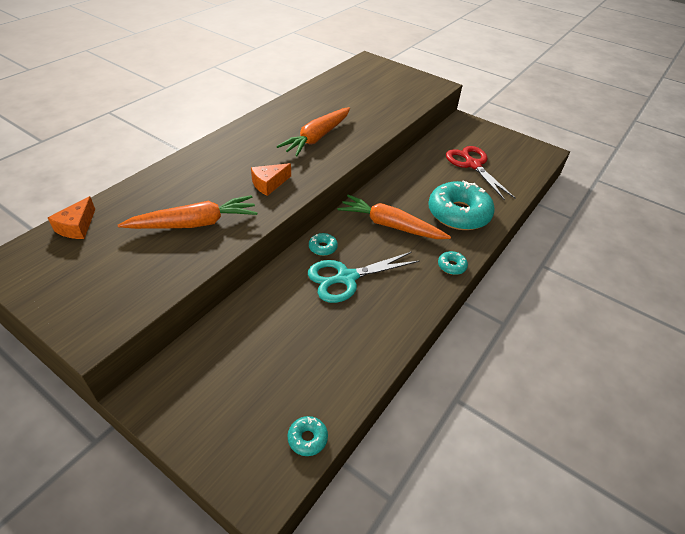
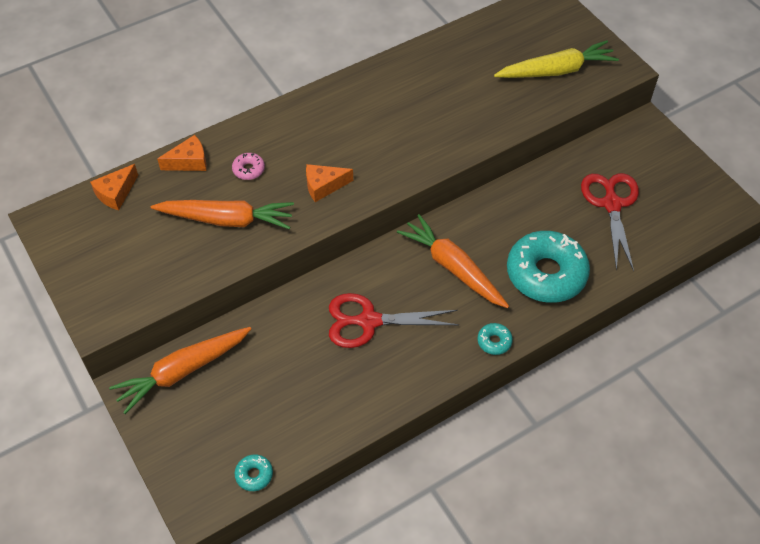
camera: 25 degrees right, 10 degrees up
orange carrot [277,107,350,156] -> orange carrot moved to [109,327,251,414]
turquoise scissors [308,252,420,303] -> red scissors [329,293,459,348]
turquoise donut [309,233,338,256] -> none
none -> orange cheese [157,135,207,171]
none -> pink donut [232,153,265,180]
none -> yellow carrot [494,40,619,78]

